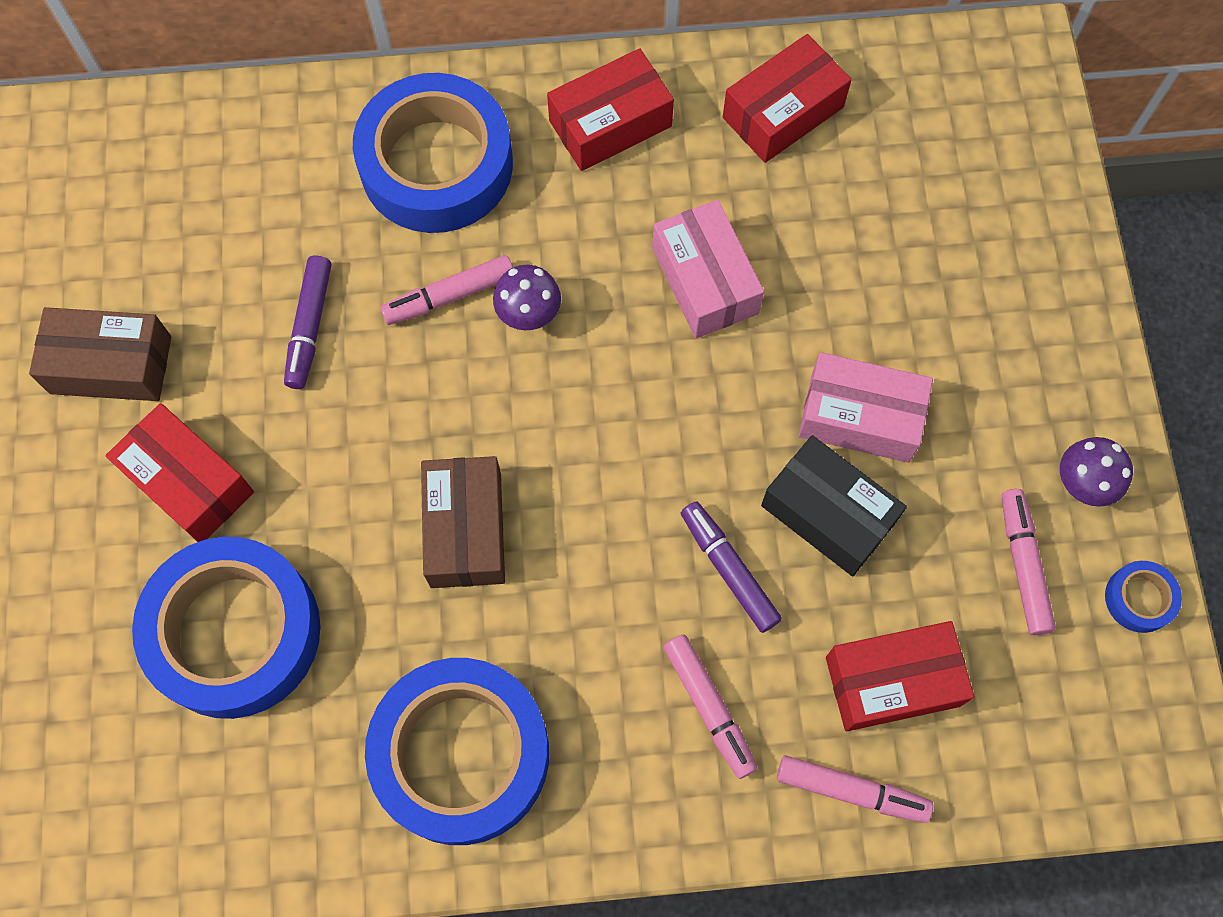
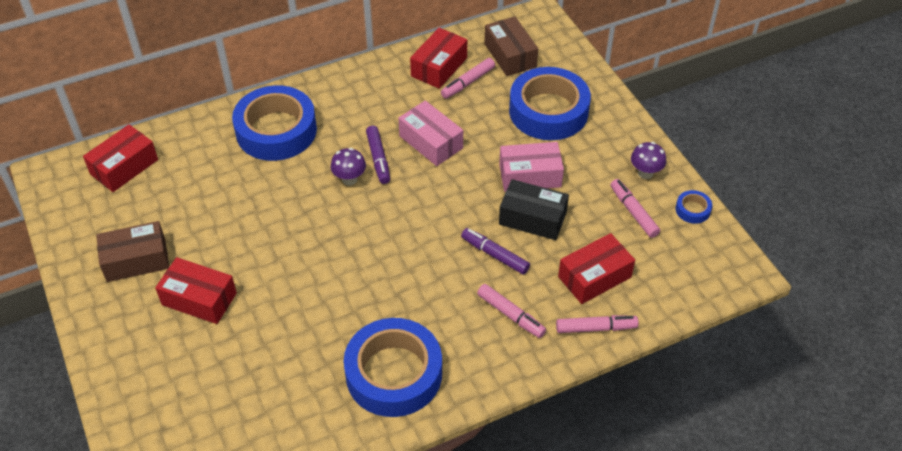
camera: 20 degrees left, 20 degrees down
blue tape [132,537,321,719] -> blue tape moved to [509,67,591,140]
purple marker [284,255,331,389] -> purple marker moved to [366,126,390,184]
pink marker [380,255,513,325] -> pink marker moved to [441,58,495,99]
brown box [421,456,505,588] -> brown box moved to [485,17,538,76]
red box [547,48,674,171] -> red box moved to [83,124,158,192]

